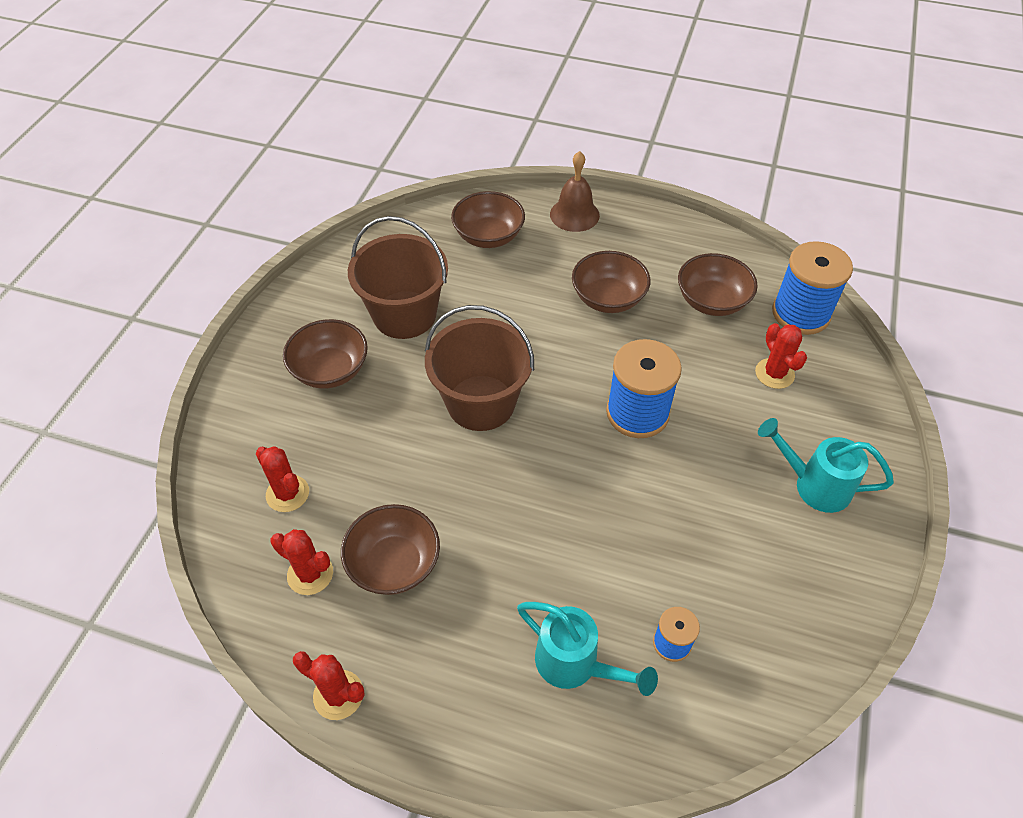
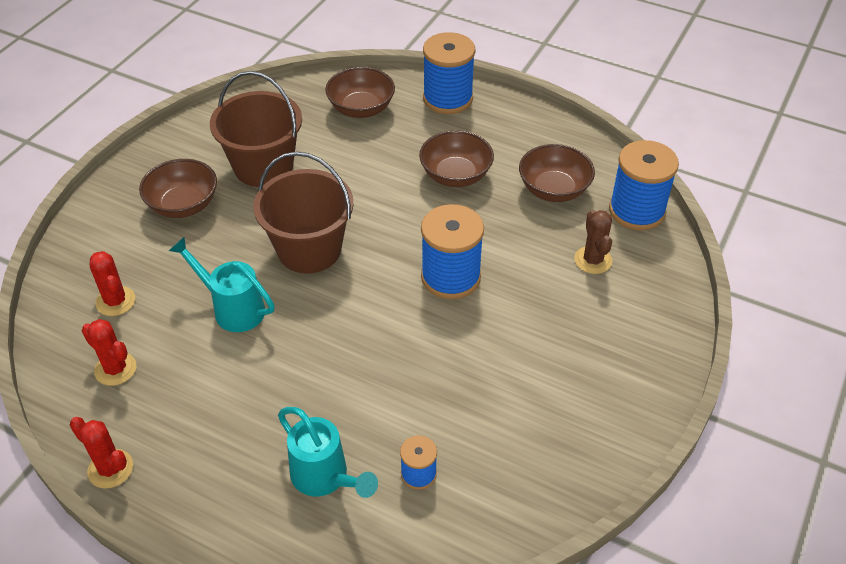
camera: 10 degrees right, 5 degrees down
brown bowl [341,504,440,595] -> none
brown bell [550,151,600,232] -> blue spool [423,32,476,114]
red cactus [755,323,807,389] -> brown cactus [574,210,612,274]
turquoise watering can [758,418,894,513] -> turquoise watering can moved to [169,237,275,332]

